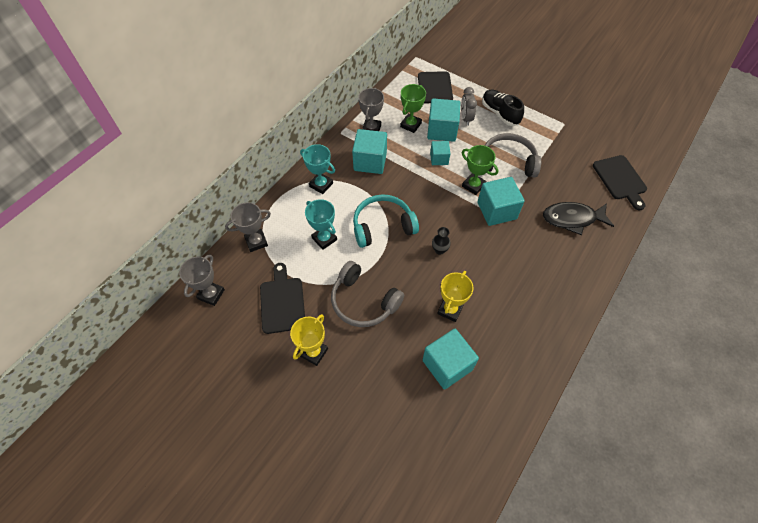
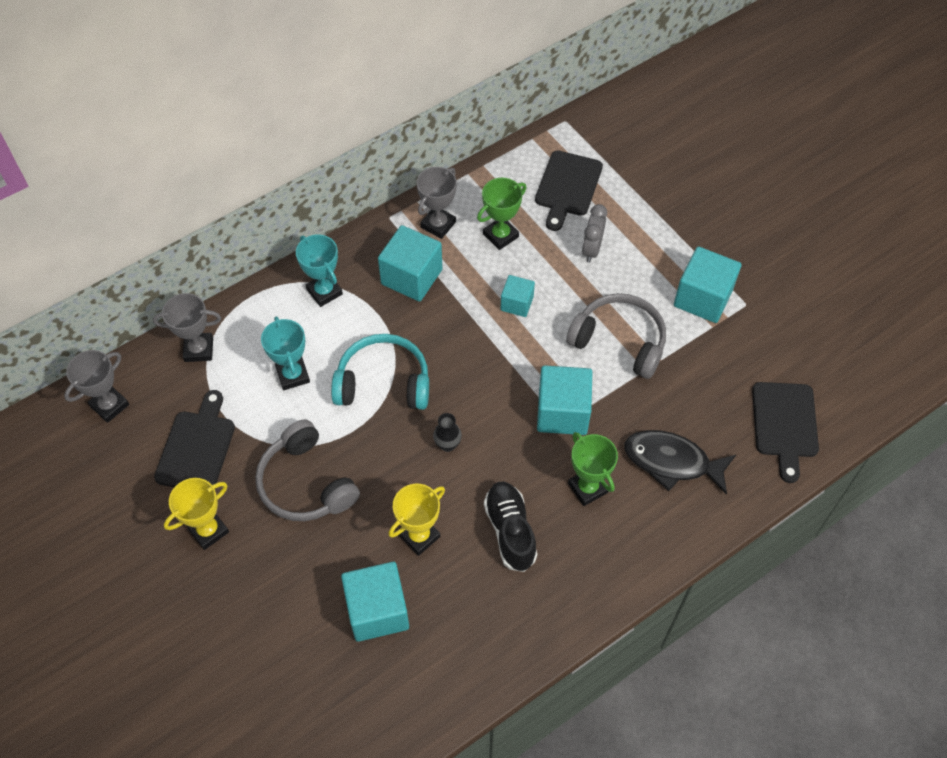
camera: 20 degrees right, 0 degrees up
turquoise cube [427,98,460,142] -> turquoise cube moved to [674,247,741,323]
green trophy [462,145,498,195] -> green trophy moved to [568,432,618,506]
black shoe [482,90,524,126] -> black shoe moved to [484,482,537,572]

